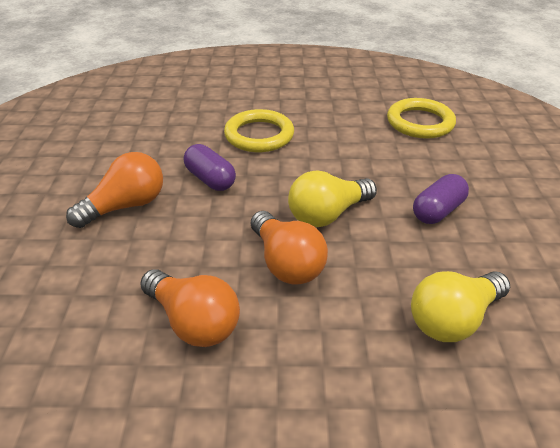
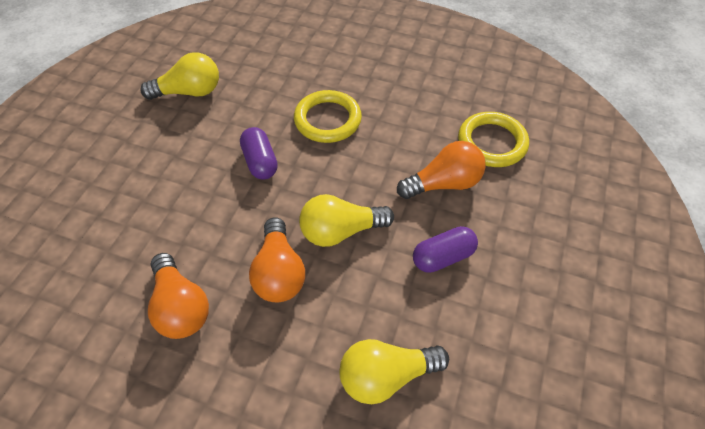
camera: 20 degrees right, 15 degrees up
orange light bulb [66,152,163,228] -> orange light bulb moved to [397,141,486,199]
none -> yellow light bulb [140,52,219,100]

